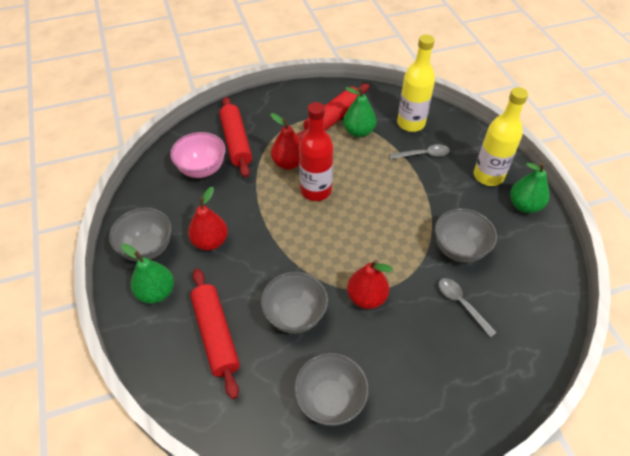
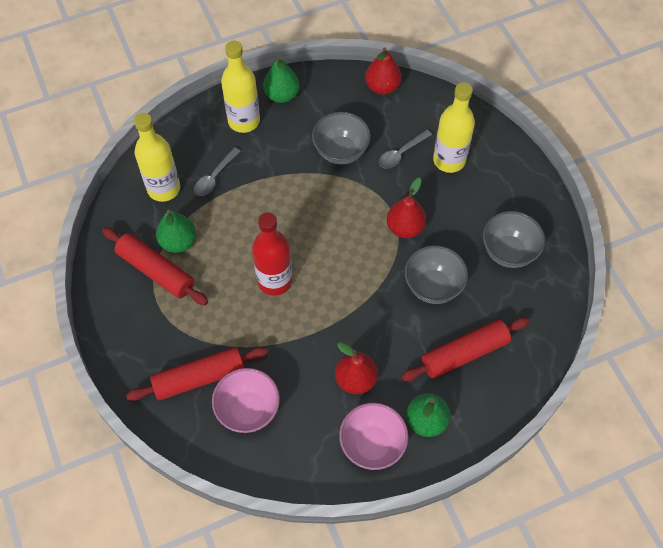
camera: 95 degrees left, 10 degrees up
grey bowl [109,208,172,262] -> pink bowl [339,403,408,470]
red pear [271,113,301,170] -> red pear moved to [365,47,402,95]
grey spoon [389,144,450,159] -> grey spoon turned 135 degrees counterclockwise [194,147,240,196]
none -> yellow bottle [433,82,475,173]

